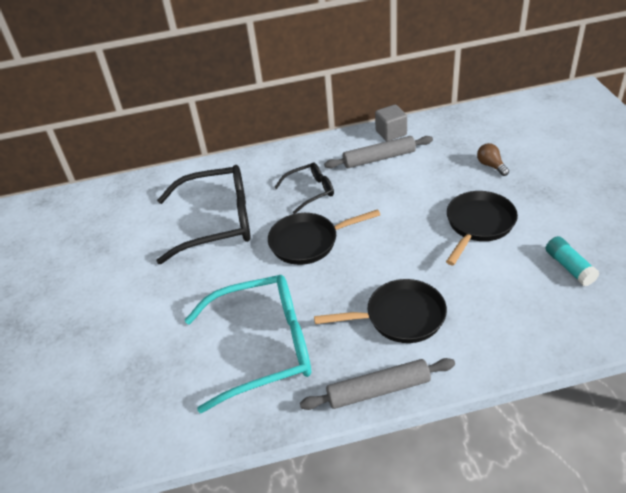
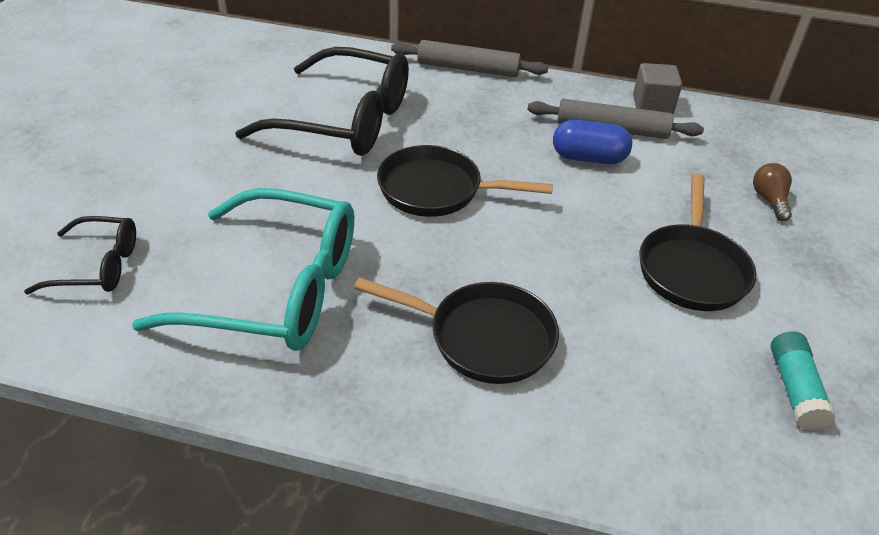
camera: 20 degrees right, 0 degrees up
black glasses [274,162,334,214] -> black glasses moved to [24,216,136,294]
grey rolling pin [300,358,455,410] -> grey rolling pin moved to [391,40,548,77]
black pan [446,191,518,265] -> black pan turned 135 degrees clockwise [639,174,756,311]
none -> blue capsule [553,120,632,164]

